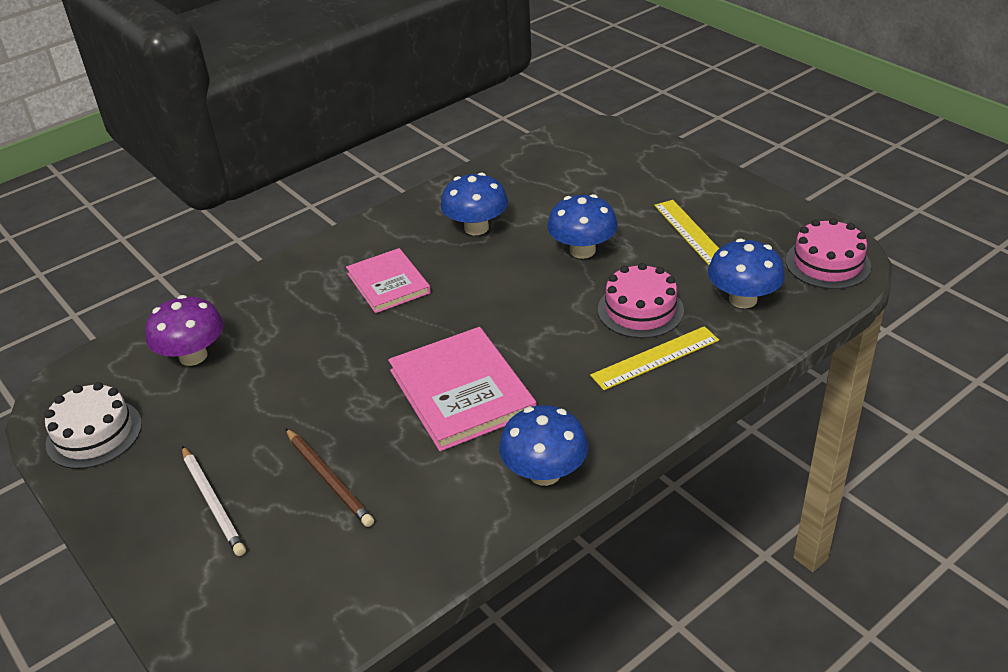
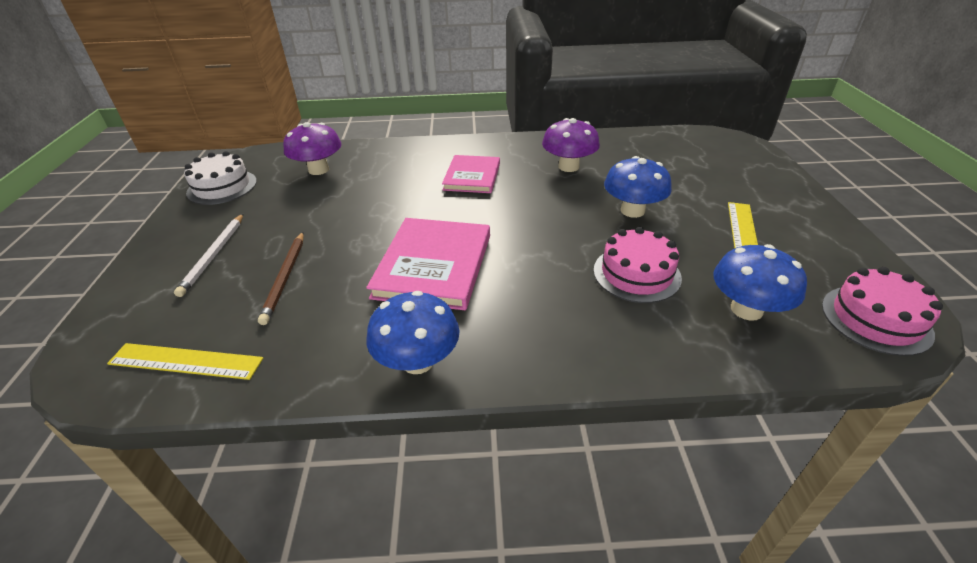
camera: 35 degrees right, 0 degrees up
blue mushroom [441,173,508,235] -> purple mushroom [542,118,600,172]
yellow ruler [590,326,719,390] -> yellow ruler moved to [107,343,263,380]

